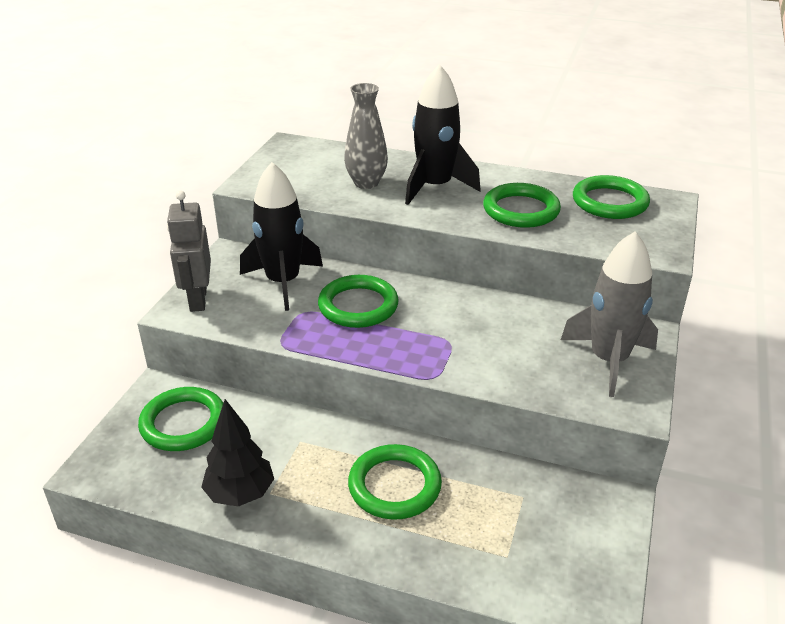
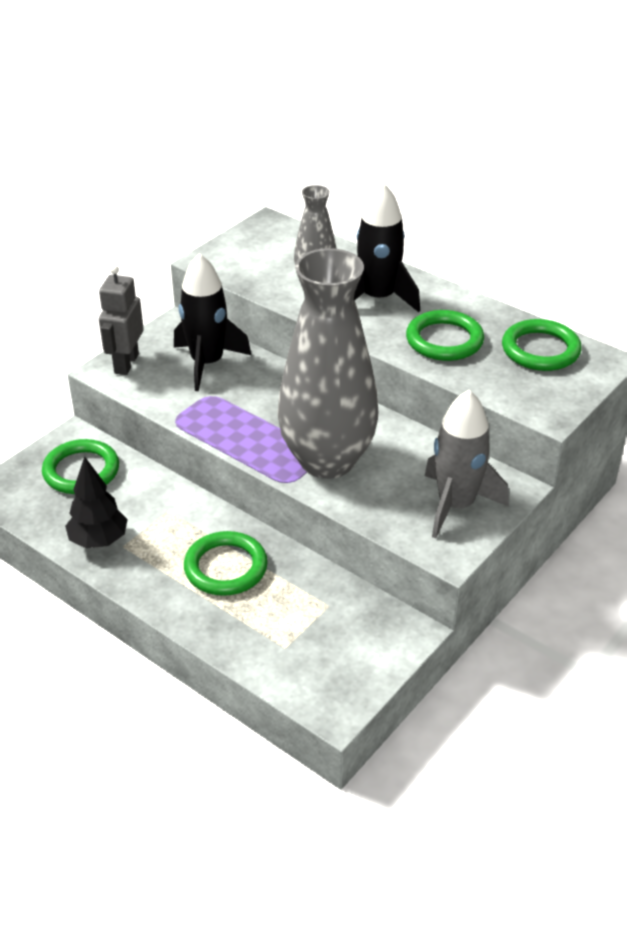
camera: 20 degrees right, 5 degrees up
green ring [318,275,399,328] -> none
none -> grey vase [277,248,378,479]

